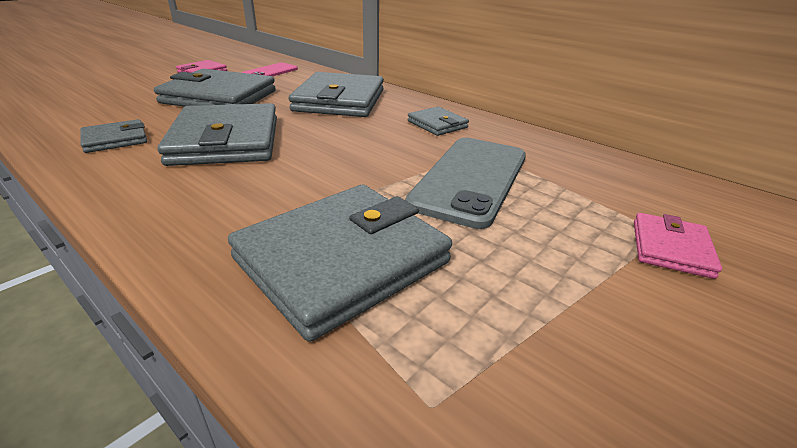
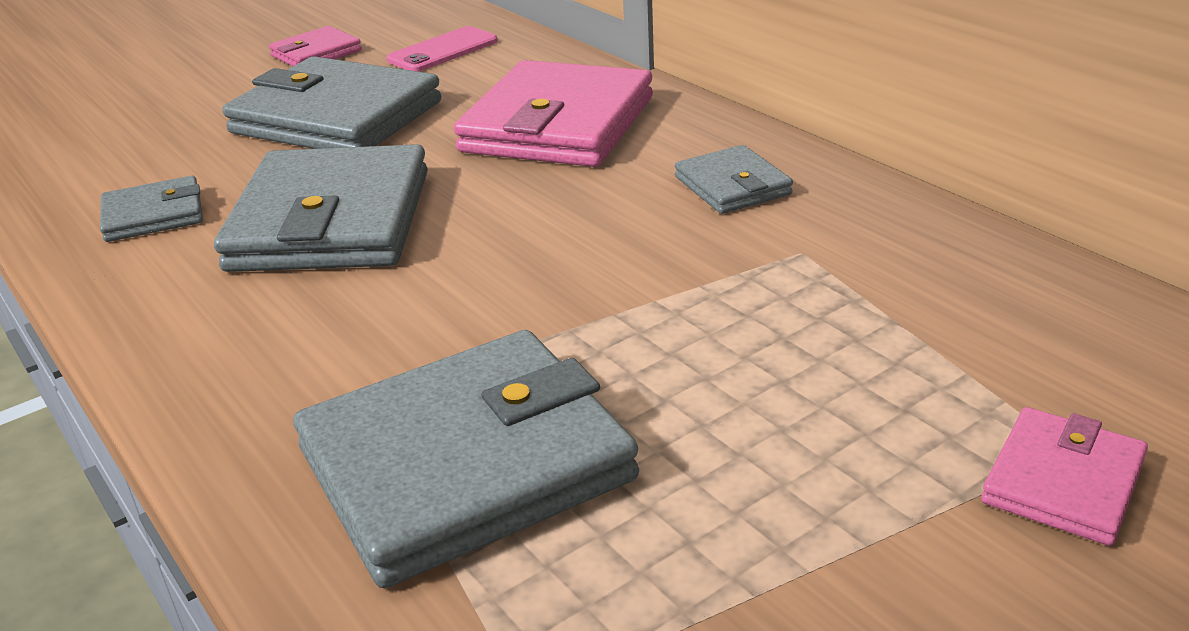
camera: 15 degrees right, 0 degrees up
grey wallet [289,72,384,117] -> pink wallet [454,60,653,167]
grey phone [405,138,526,229] -> none

